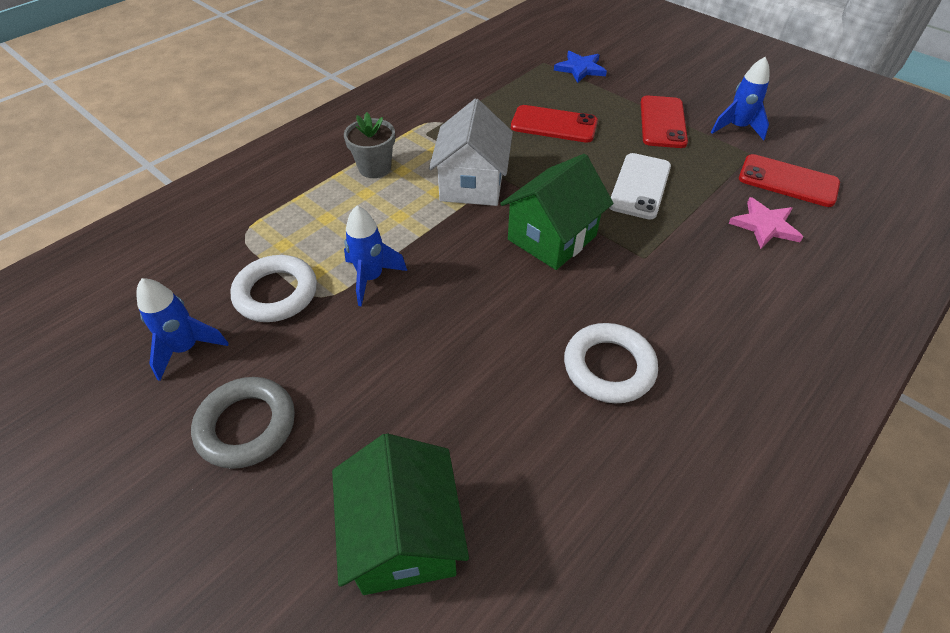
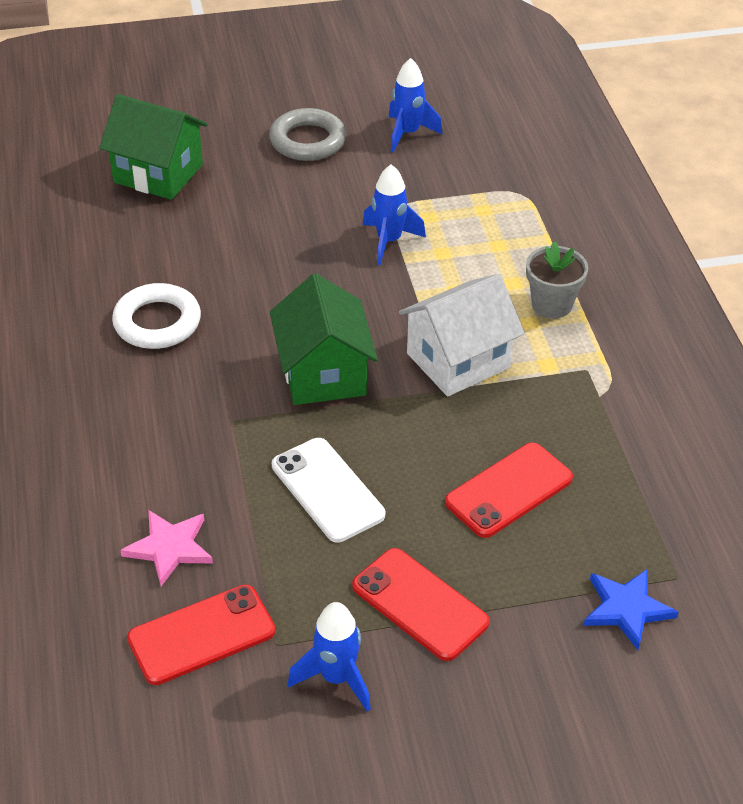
camera: 125 degrees right, 5 degrees down
white ring [230,255,317,322] -> none
white house [429,98,513,206] -> white house turned 75 degrees counterclockwise [399,274,524,397]

